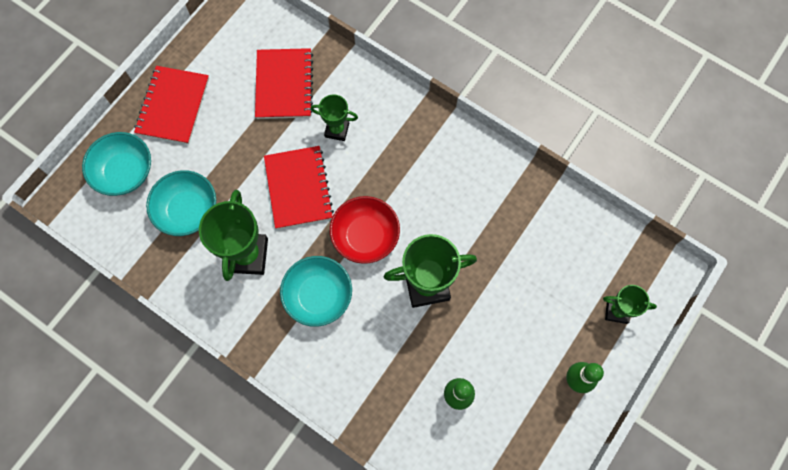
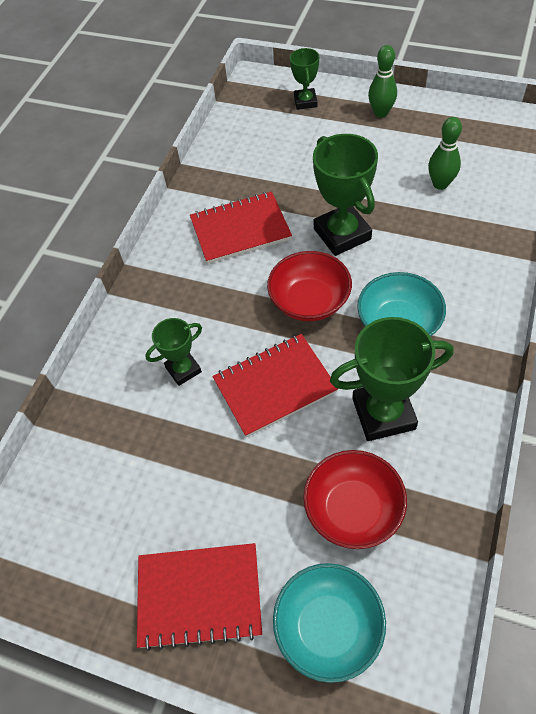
camera: 100 degrees left, 15 degrees down
turquoise bowl [146,170,216,236] -> red bowl [303,450,407,549]
red notebook [255,48,313,119] -> red notebook moved to [190,191,292,264]
green trophy [311,94,358,141] -> green trophy turned 60 degrees clockwise [145,318,202,386]

